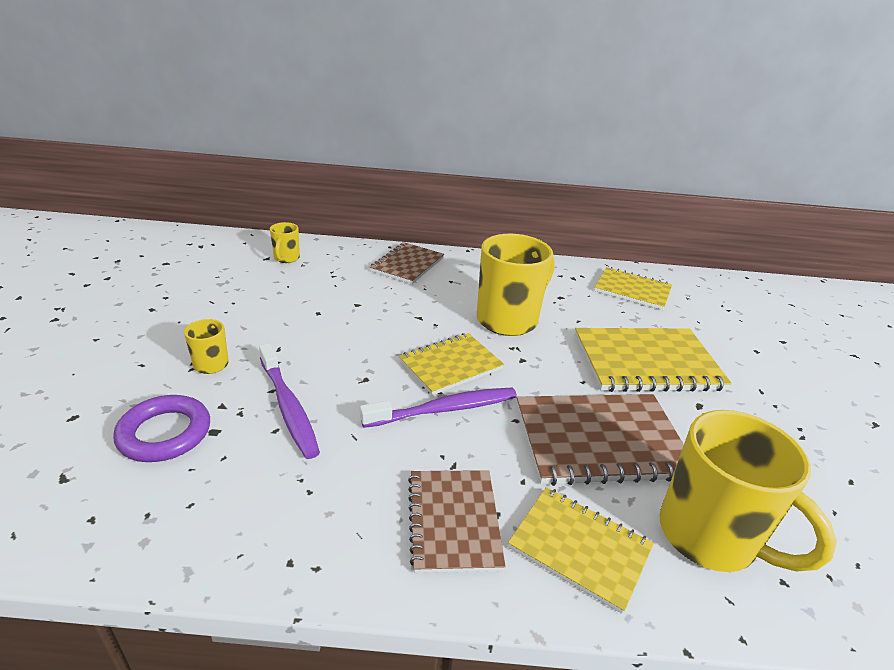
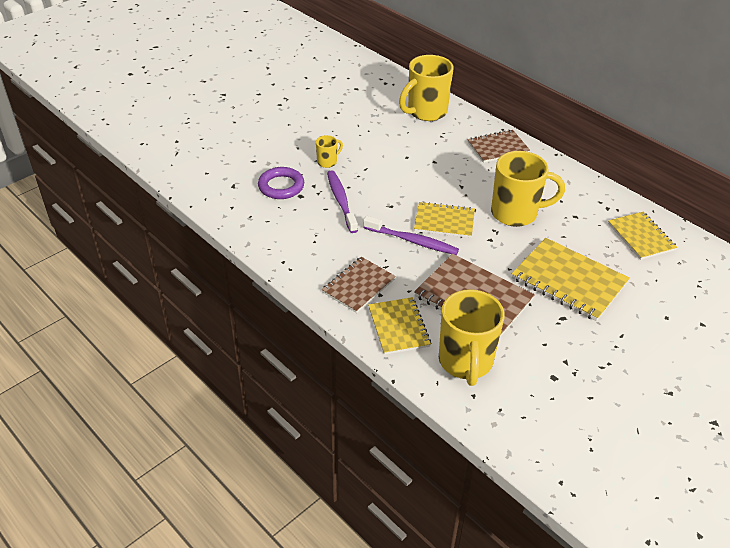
camera: 45 degrees right, 10 degrees up
purple toothbrush [259,343,320,459] -> purple toothbrush turned 150 degrees clockwise [327,171,358,233]
yellow mug [270,222,300,263] -> yellow mug [399,55,454,121], size x2.17

